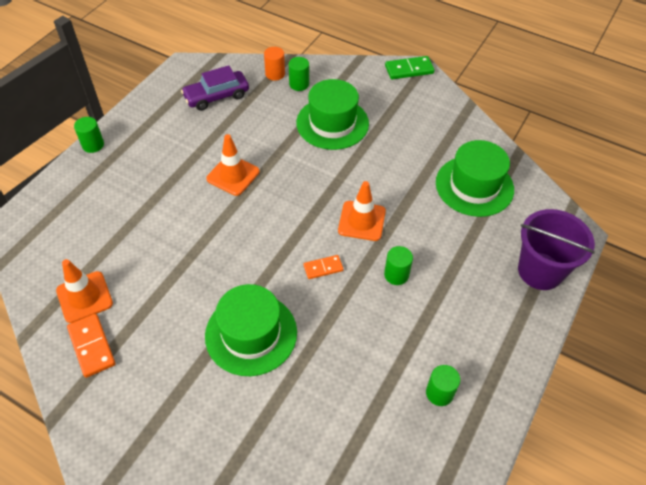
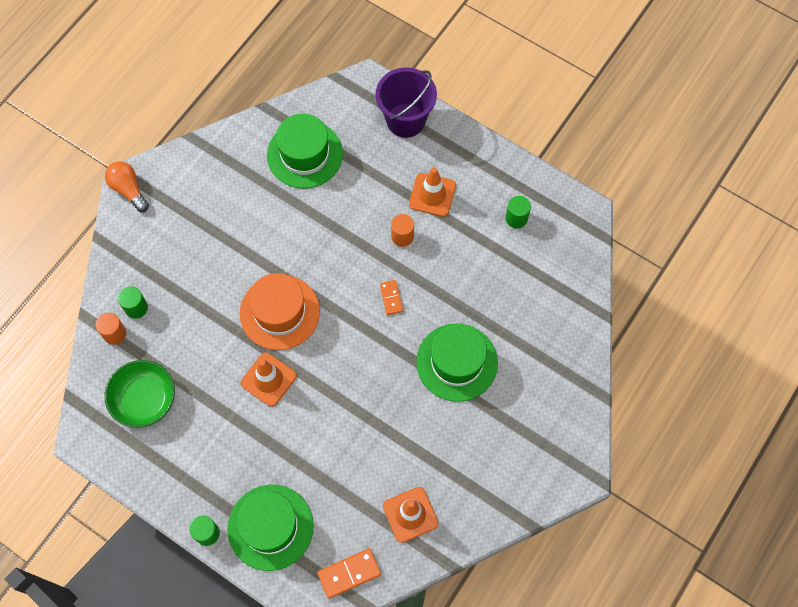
camera: 85 degrees left, 15 degrees up
orange domino [67,314,115,378] -> orange domino moved to [317,548,381,598]
purple car [181,65,249,111] -> green bowl [105,360,175,428]
green hat [296,79,369,150] -> green hat moved to [227,485,314,571]
orange traffic cone [338,181,386,241] -> orange traffic cone moved to [409,167,456,217]
green cylinder [384,246,413,285] -> orange cylinder [391,214,414,247]
green domino [385,56,435,79] -> orange light bulb [105,161,149,212]
none -> orange hat [240,273,320,350]

